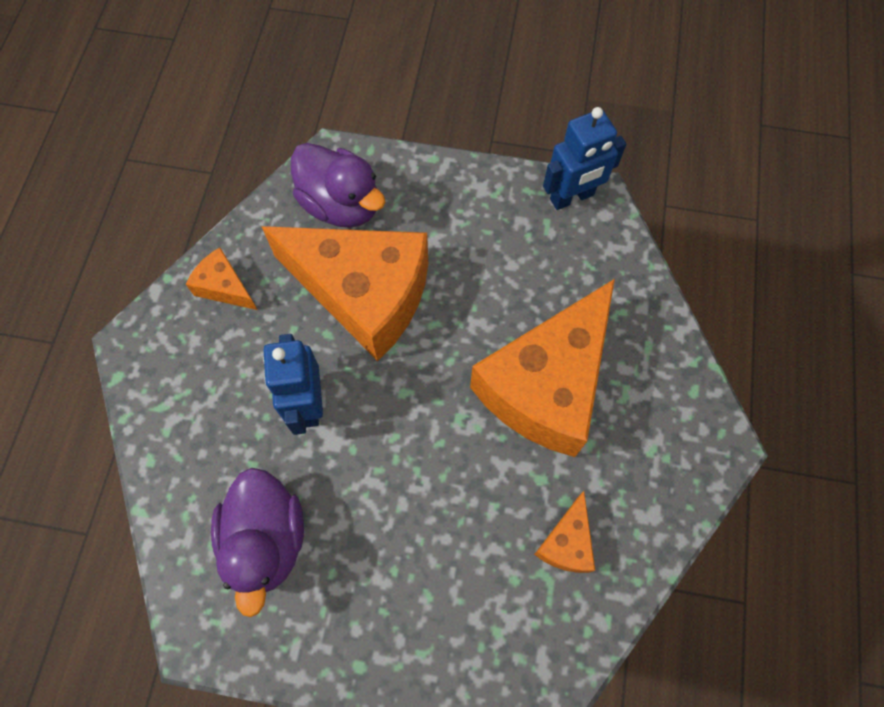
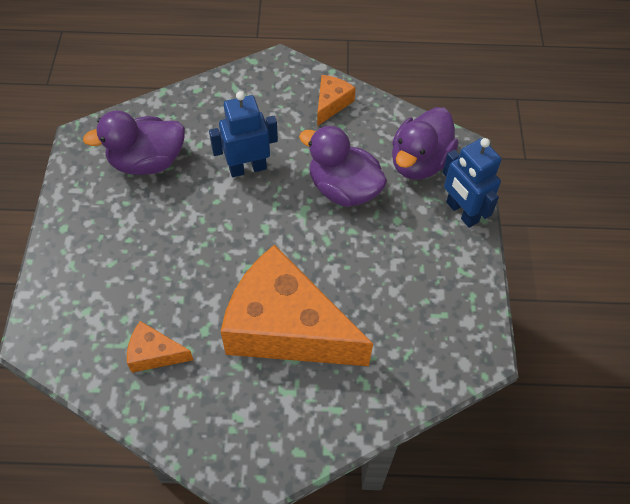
camera: 80 degrees right, 10 degrees down
orange cheese [261,226,428,361] -> purple duck [299,125,387,207]
blue robot [543,107,626,210] -> blue robot moved to [443,138,501,228]

